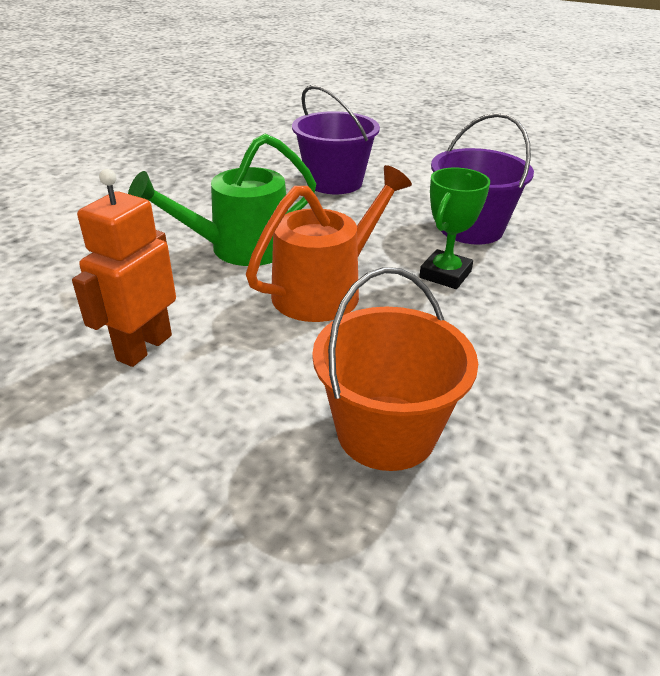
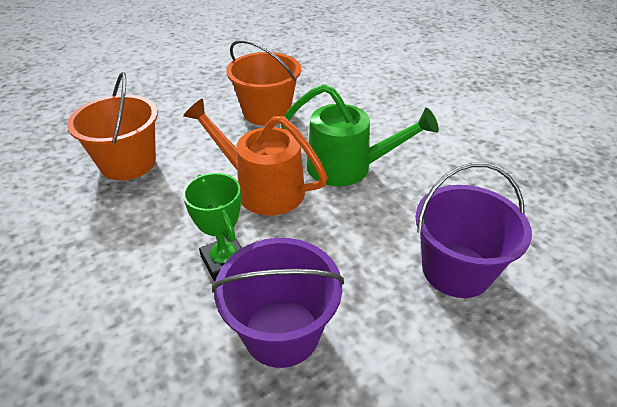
camera: 120 degrees right, 5 degrees up
orange robot [72,169,176,367] -> orange bucket [226,40,301,126]
green watering can [128,134,316,266] -> green watering can turned 105 degrees clockwise [281,84,439,186]
orange watering can [246,165,412,322] -> orange watering can turned 135 degrees clockwise [183,99,328,216]

